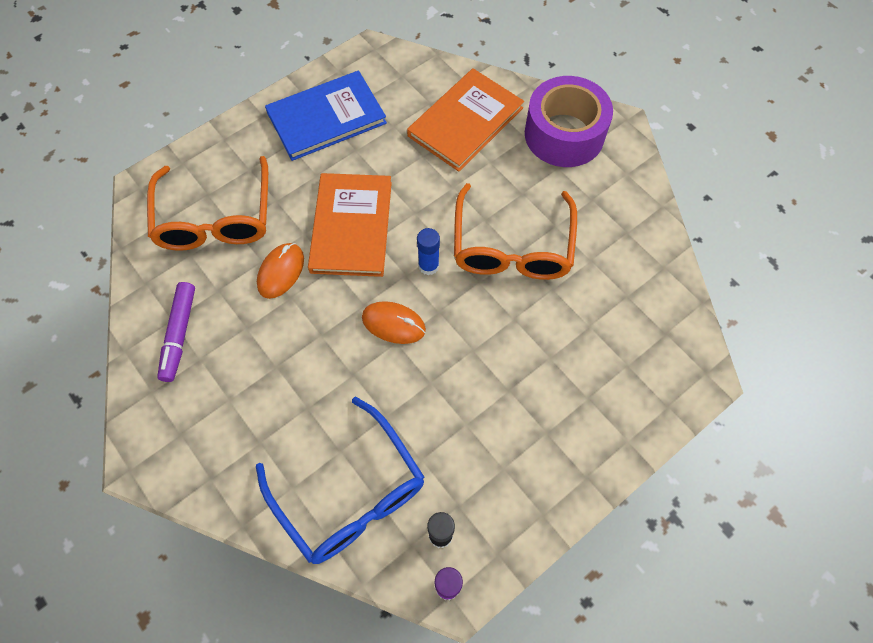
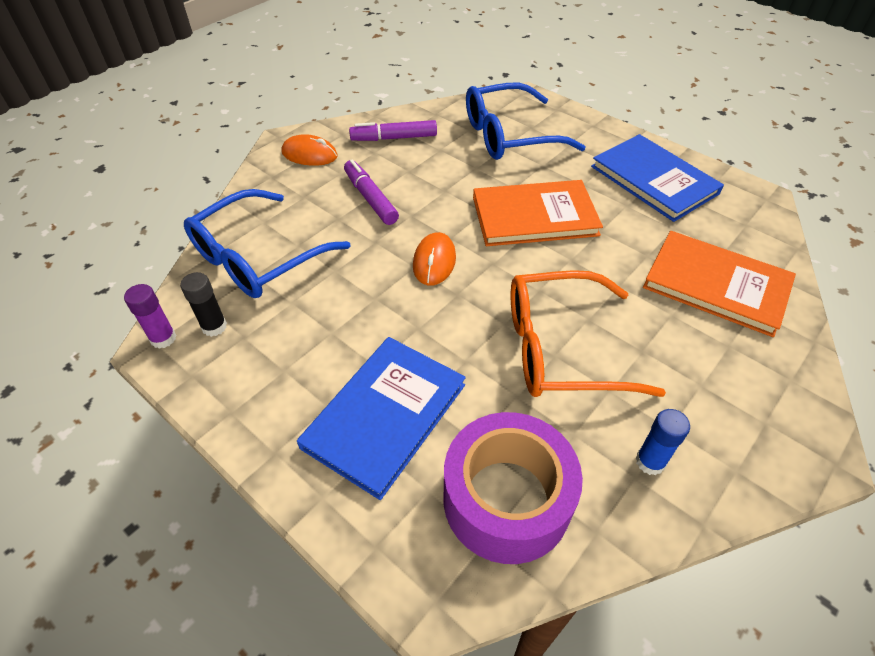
camera: 80 degrees right, 15 degrees down
orange glasses [147,156,268,251] -> blue glasses [466,83,585,160]
orange mouse [257,243,304,299] -> orange mouse moved to [282,134,338,166]
blue glue stick [417,228,440,275] -> blue glue stick moved to [636,409,690,475]
purple tape [525,76,613,167] -> purple tape moved to [444,412,583,564]
none -> blue book [297,337,466,500]
none -> purple marker [344,159,399,225]

